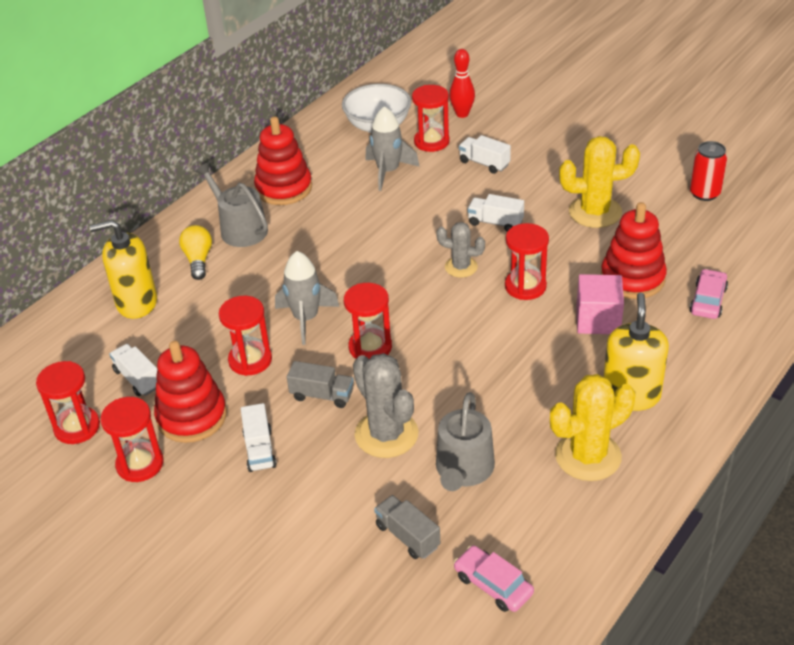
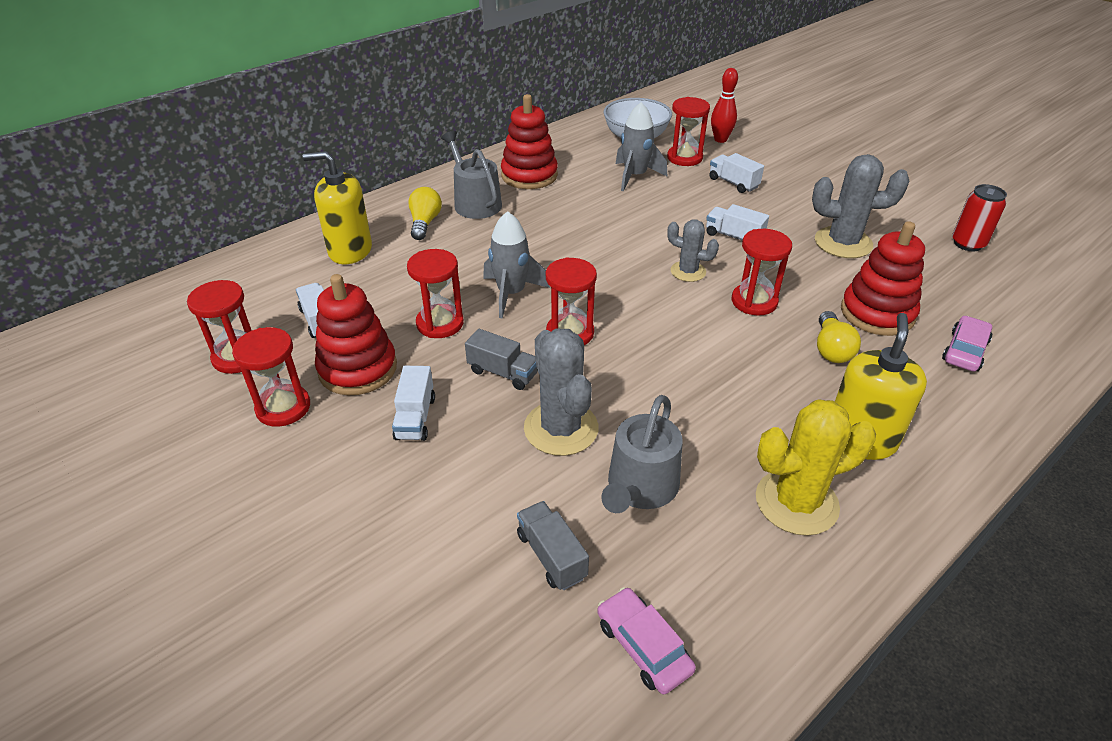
camera: 10 degrees right, 0 degrees up
yellow cactus [559,136,640,228] -> grey cactus [812,154,909,258]
pink cube [576,274,624,334] -> yellow light bulb [817,311,861,363]

